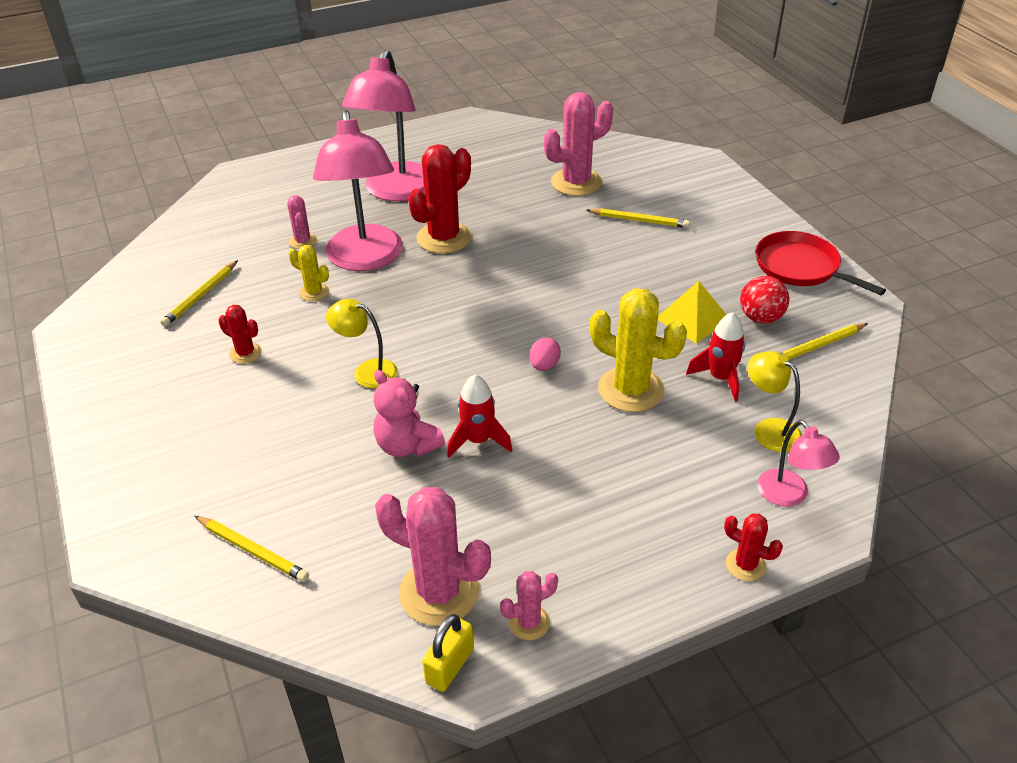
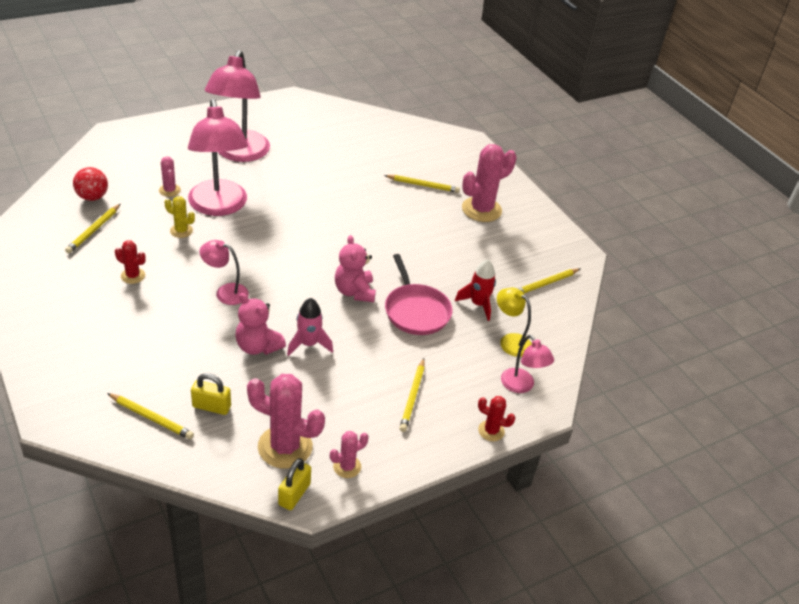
camera: 10 degrees left, 0 degrees up
yellow lamp [326,299,398,389] -> pink lamp [199,240,249,305]
red cactus [408,144,472,254] -> none
red rocket [447,374,512,458] -> pink rocket [287,298,333,356]
pink egg [530,337,561,371] -> pink teddy bear [335,235,376,302]
pink cactus [544,92,613,196] -> pink cactus moved to [462,144,516,222]
yellow cactus [590,288,687,412] -> pink pan [385,254,453,335]
yellow pyramid [658,281,727,344] -> none
red ball [740,276,789,324] -> red ball moved to [73,167,108,201]
red pan [756,231,886,295] -> none
none -> yellow padlock [191,373,231,415]
none -> yellow pencil [399,358,425,432]

